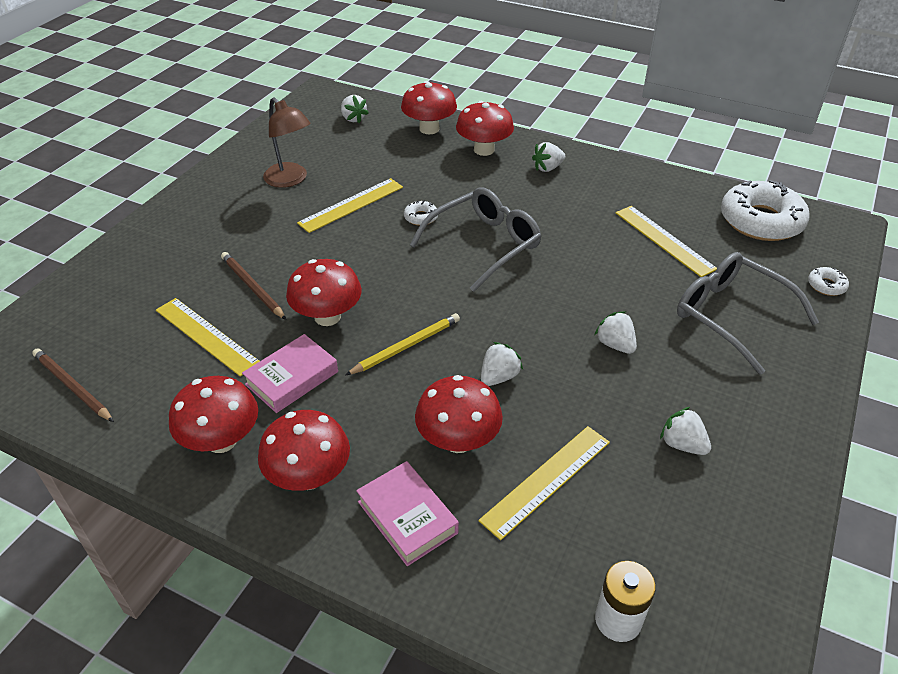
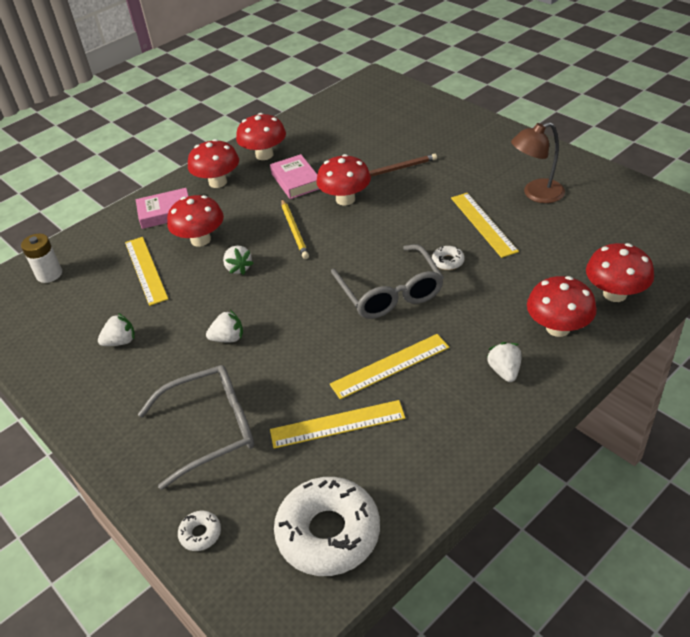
camera: 115 degrees right, 0 degrees up
brown pencil [32,348,114,422] -> none
yellow ruler [156,298,260,377] -> yellow ruler moved to [330,334,449,399]
white strawberry [341,95,369,123] -> none

